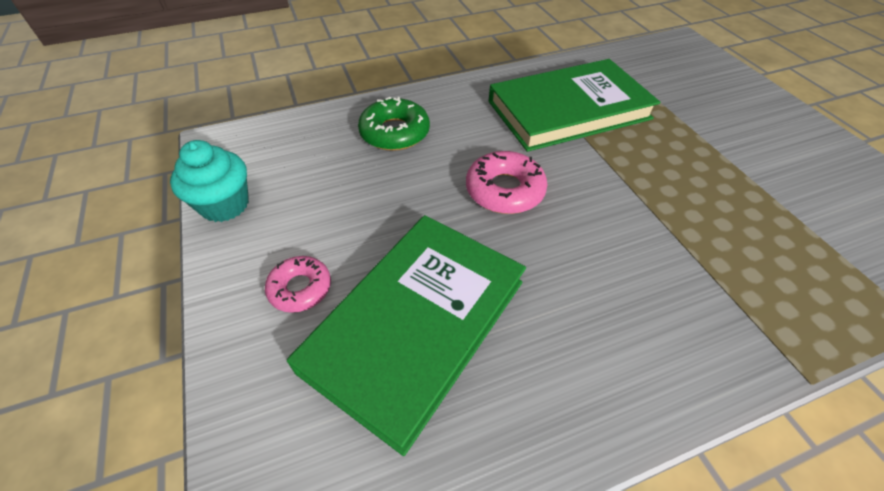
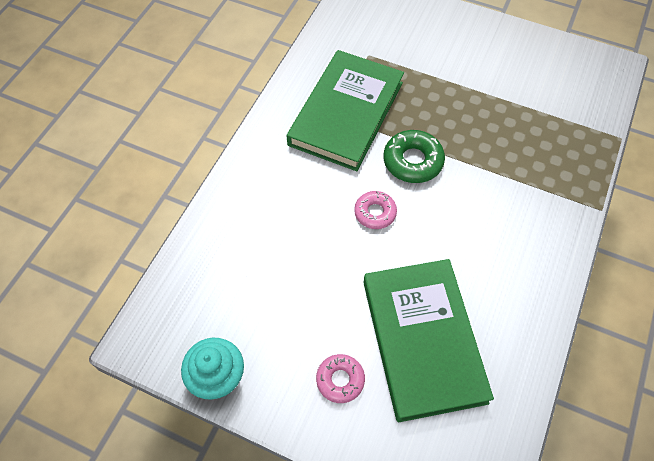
camera: 45 degrees left, 10 degrees up
green donut [358,97,430,151] -> green donut moved to [383,130,445,183]
pink donut [466,151,548,214] -> pink donut [354,191,397,229], size x0.67

